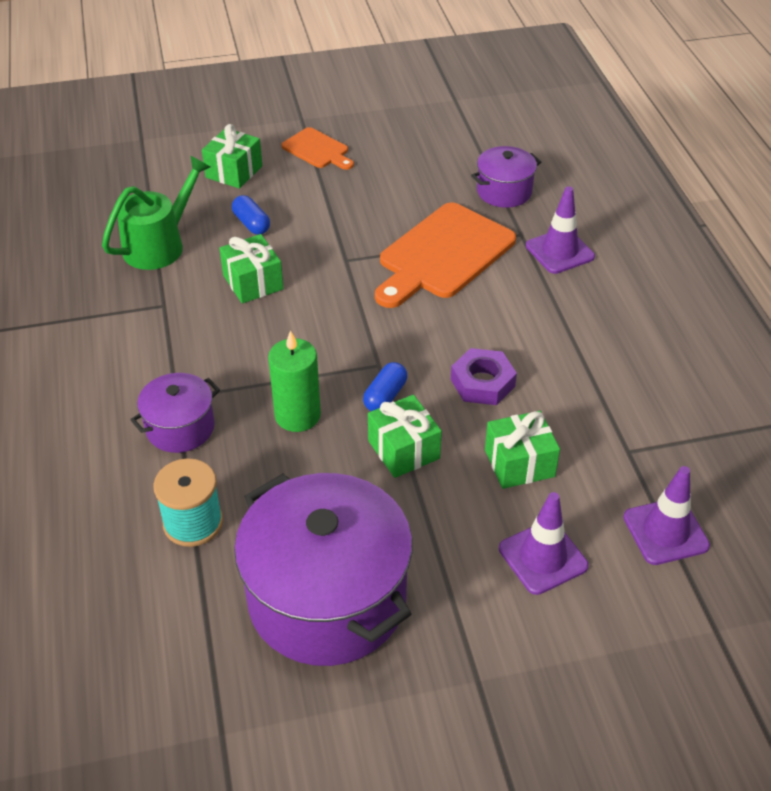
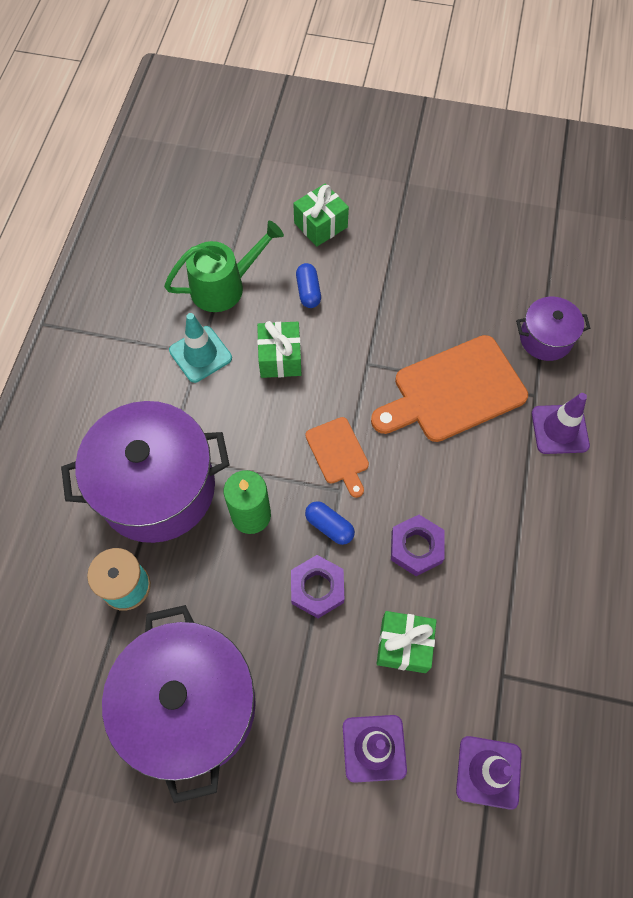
camera: 25 degrees right, 20 degrees up
purple pot [130,373,220,453] -> purple pot [61,401,229,543], size x2.02
orange cutting board [281,127,354,170] -> orange cutting board moved to [305,417,369,498]
blue capsule [363,362,407,411] -> blue capsule turned 75 degrees clockwise [305,501,355,545]
green gift [368,395,442,478] -> purple nut [291,555,344,618]
none -> turquoise traffic cone [169,313,232,383]

